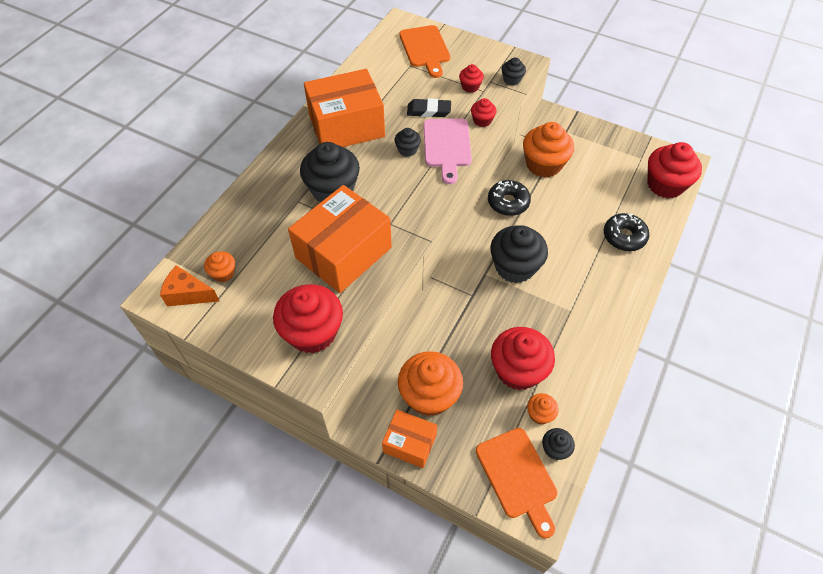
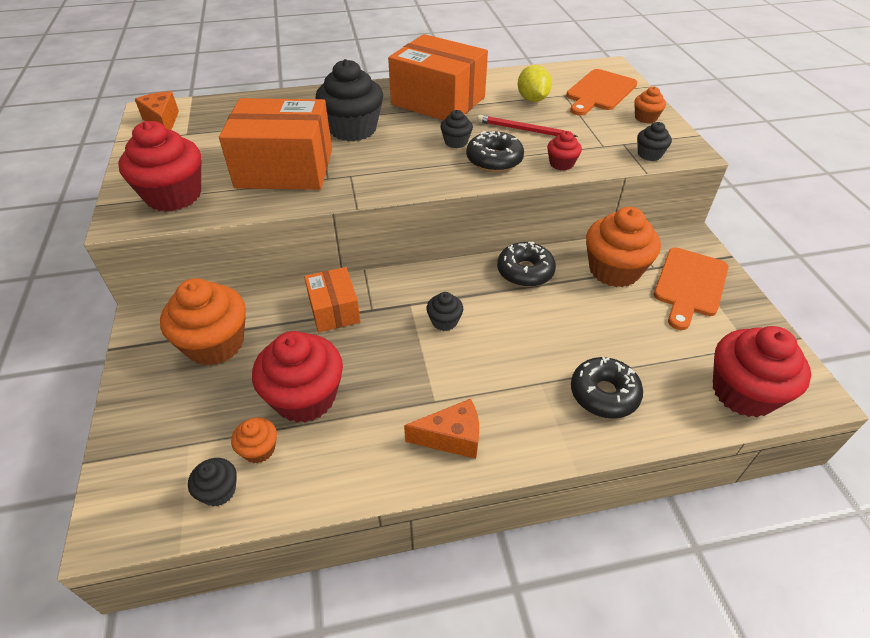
camera: 50 degrees right, 10 degrees down
orange cupcake [204,251,235,282] -> orange cupcake moved to [634,86,666,123]
orange box [382,410,437,468] -> orange box moved to [304,267,361,332]
black eraser [407,98,451,117] -> red pencil [477,115,578,137]
pink cutting board [423,119,472,184] -> black donut [466,131,524,172]
red cupcake [459,64,484,93] -> none
orange cutting board [476,428,558,539] -> orange cutting board moved to [654,247,729,330]
black cupcake [490,225,548,283] -> black cupcake [426,292,463,331], size x0.48
none -> orange cheese [404,399,479,459]
none -> yellow lemon [517,65,552,102]

